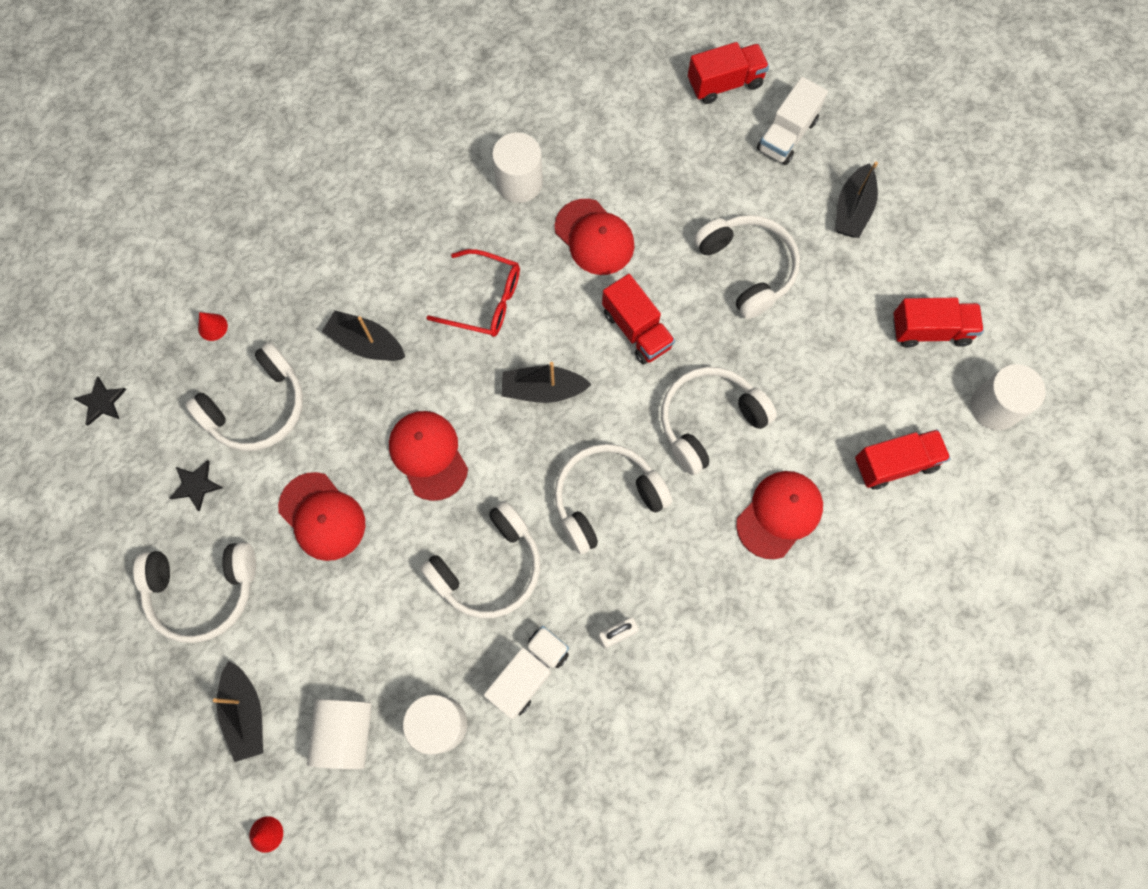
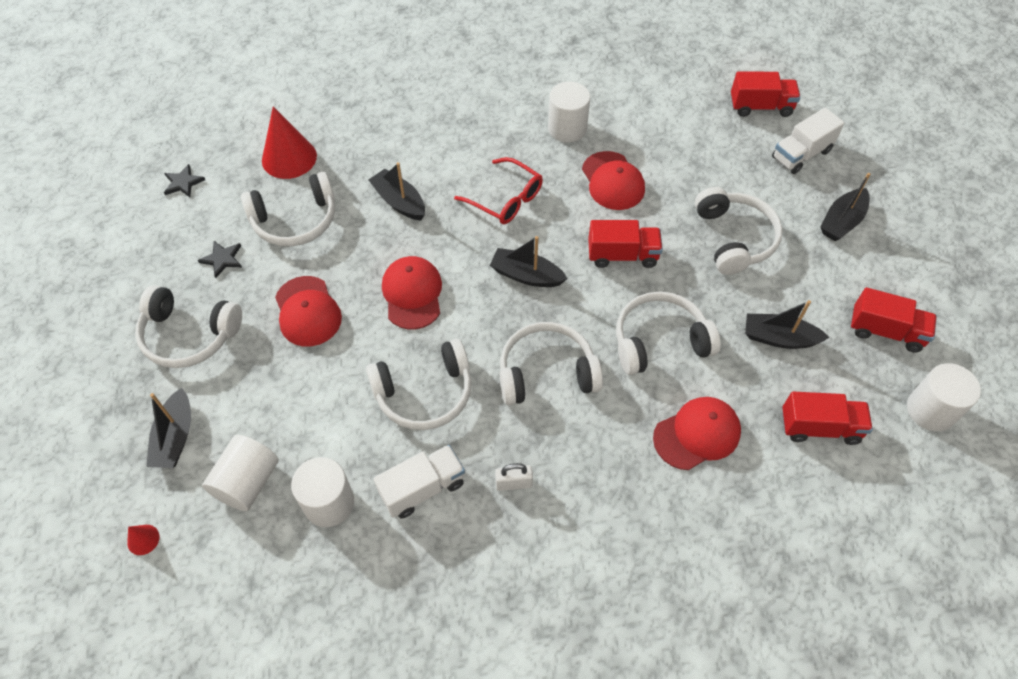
camera: 20 degrees right, 15 degrees down
red cone [198,312,228,341] -> red cone [262,107,317,179], size x2.27
red truck [602,274,675,364] -> red truck turned 75 degrees counterclockwise [588,220,663,268]
none -> black boat [745,300,829,349]

